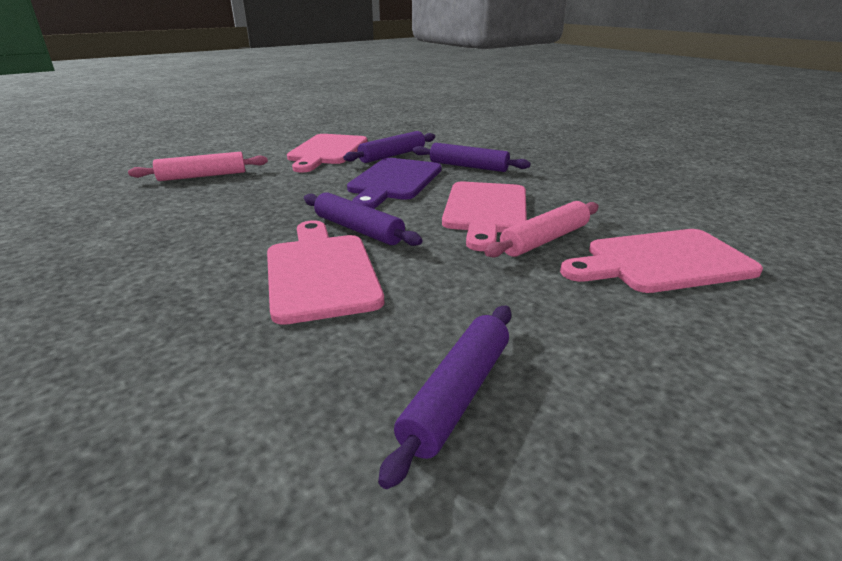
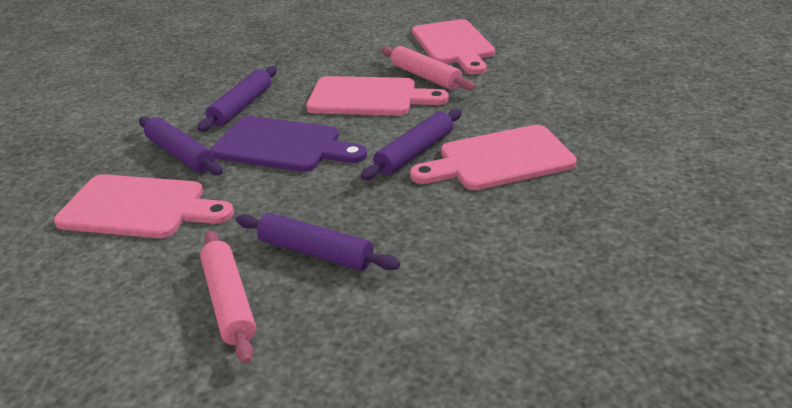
camera: 90 degrees left, 5 degrees up
purple rolling pin [378,306,512,489] -> purple rolling pin moved to [236,213,400,271]

